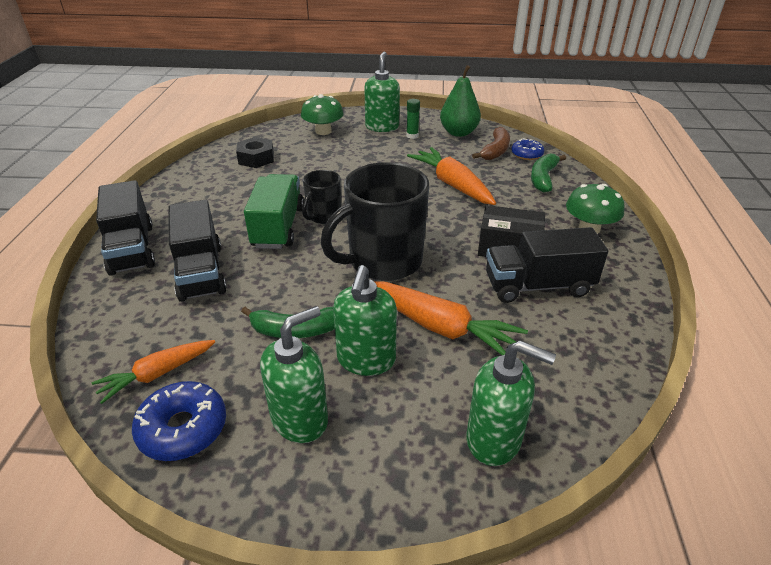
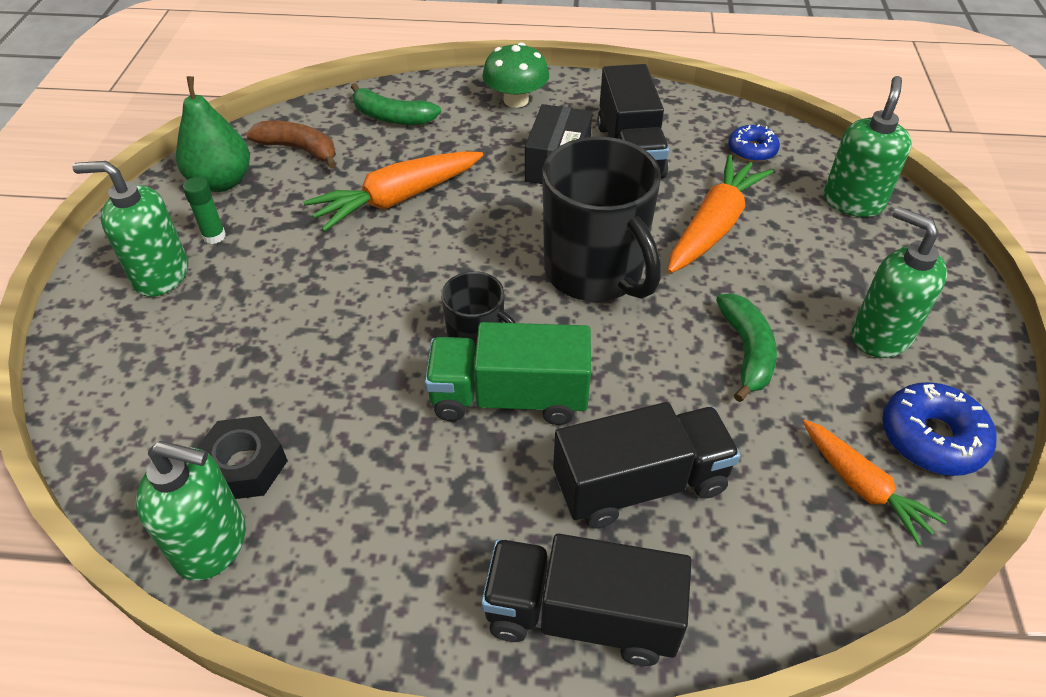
camera: 90 degrees left, 10 degrees up
black truck [96,180,155,276] -> black truck turned 150 degrees counterclockwise [481,534,692,666]
green mushroom [301,94,344,135] -> none
green soap dispenser [333,265,397,376] -> green soap dispenser moved to [136,441,246,581]
blue donut [511,138,544,160] -> blue donut moved to [728,124,780,162]

